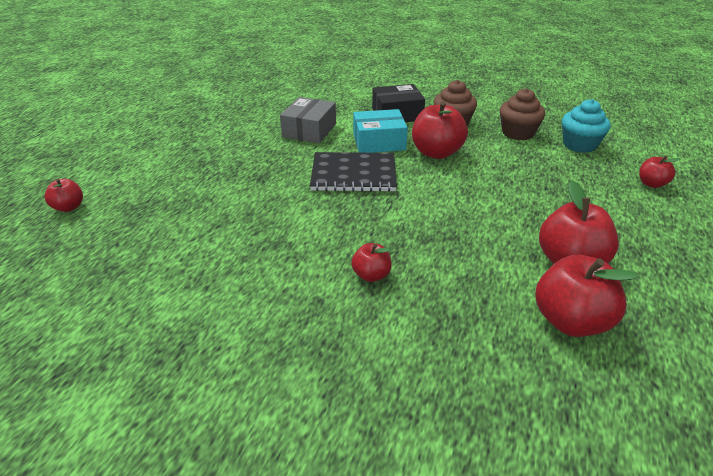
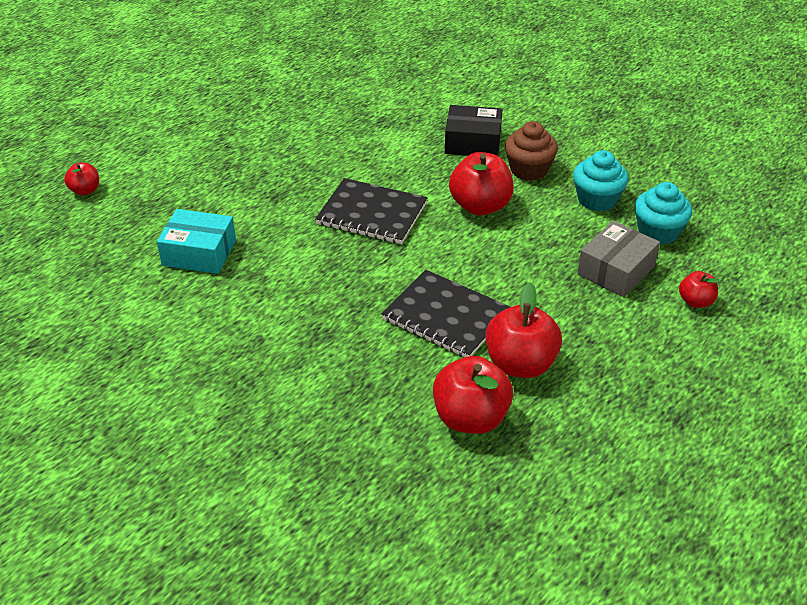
camera: 20 degrees right, 5 degrees up
grey box [280,97,336,143] -> grey box moved to [577,221,660,297]
red apple [351,243,392,282] -> none
turquoise box [353,109,408,153] -> turquoise box moved to [157,209,236,274]
brown cupcake [500,88,545,140] -> turquoise cupcake [573,150,628,211]
none -> black notebook [381,270,510,357]

